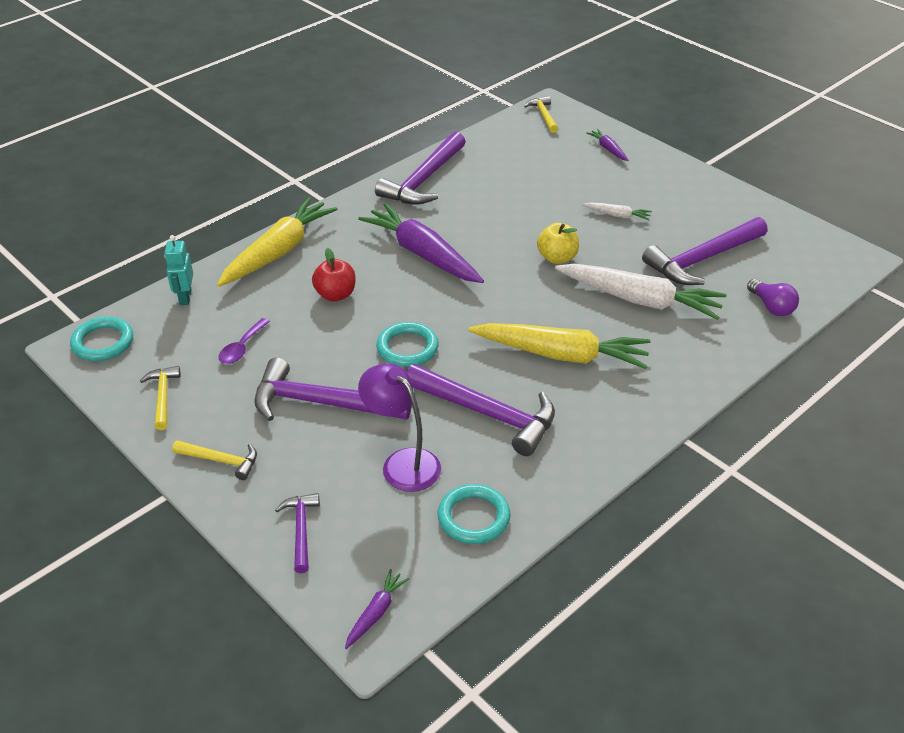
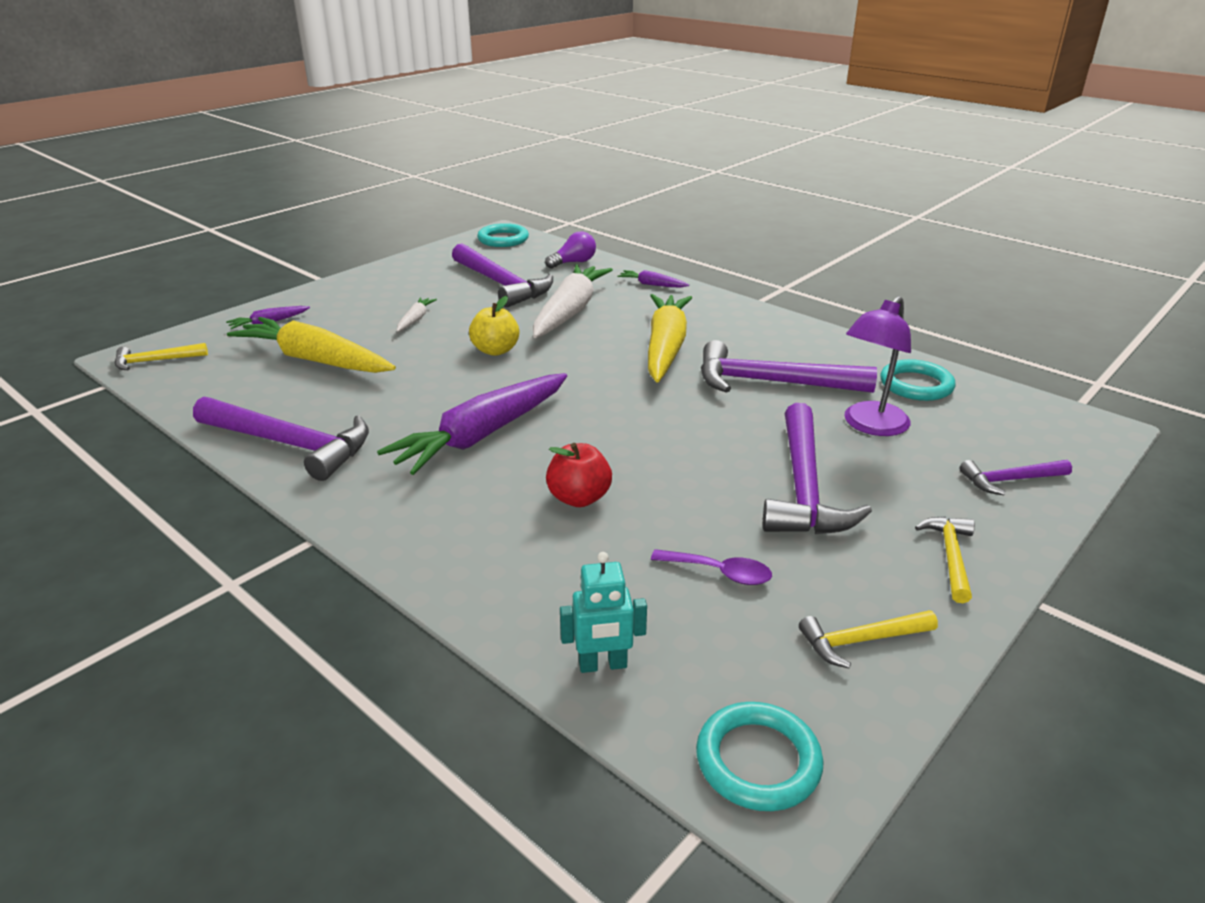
camera: 95 degrees left, 10 degrees down
yellow carrot [217,197,338,287] -> yellow carrot moved to [227,317,396,373]
purple carrot [345,569,410,649] -> purple carrot moved to [618,270,689,288]
turquoise ring [376,322,439,367] -> turquoise ring moved to [477,223,529,247]
purple hammer [407,364,555,456] -> purple hammer turned 105 degrees counterclockwise [701,340,877,393]

